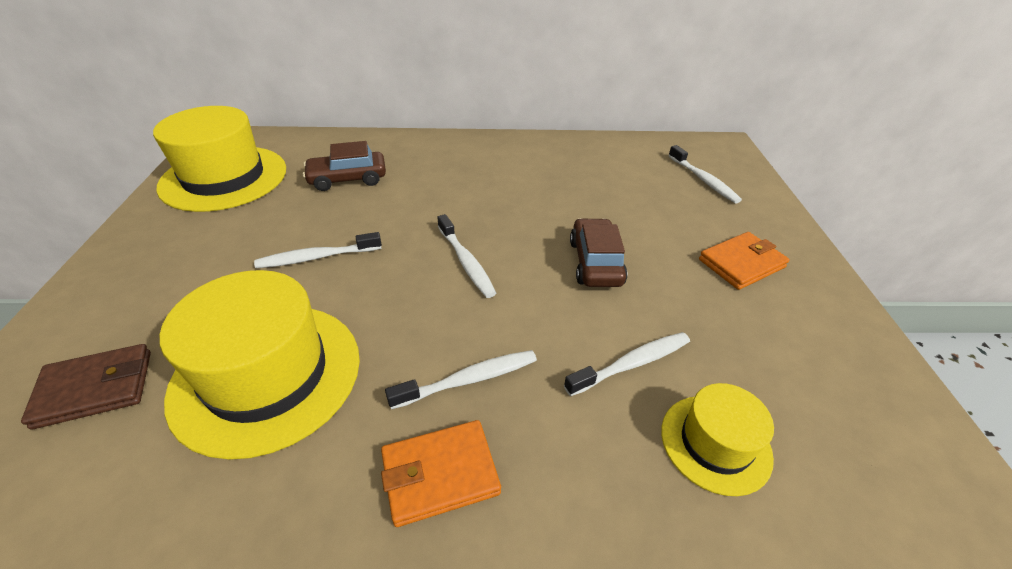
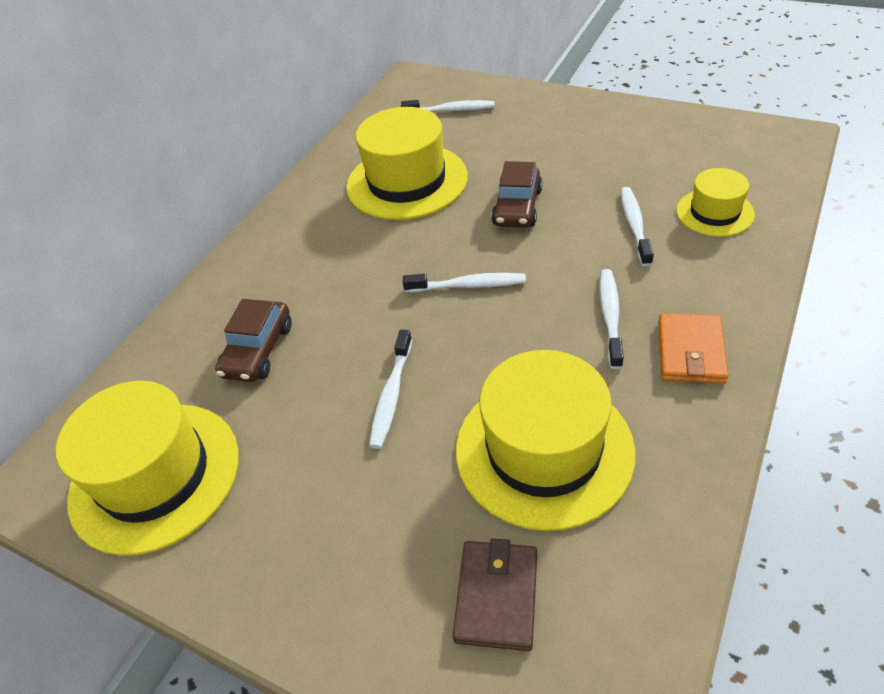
camera: 55 degrees left, 5 degrees up
brown car [570,218,627,287] -> brown car turned 105 degrees counterclockwise [491,161,543,228]
orange wallet [699,232,790,290] -> none
none -> yellow hat [346,107,468,220]

